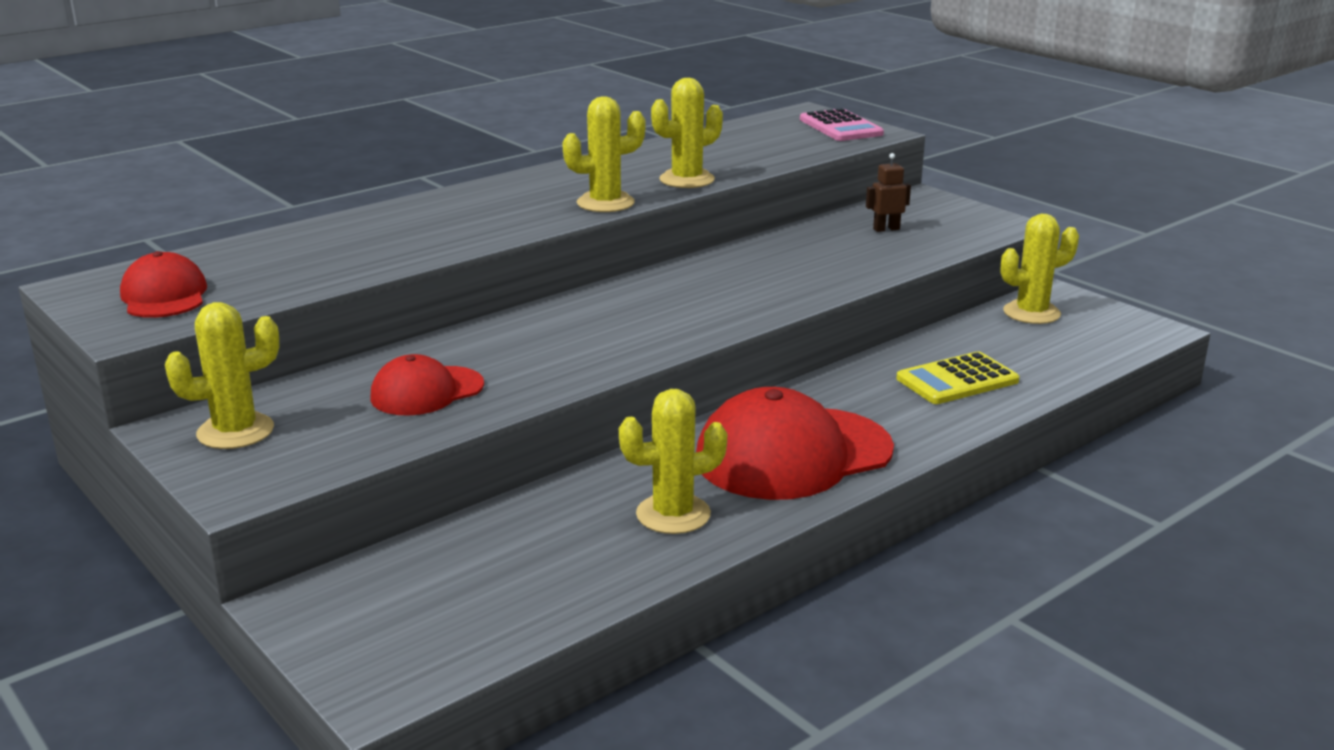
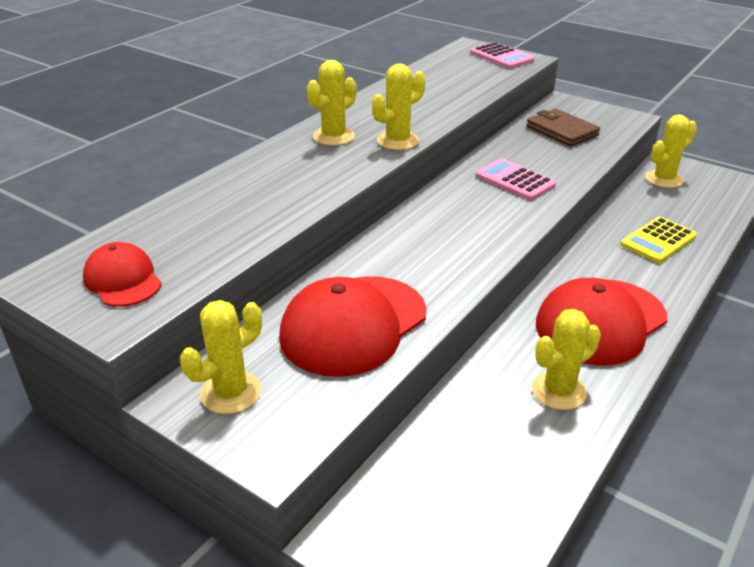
camera: 15 degrees left, 10 degrees up
red cap [371,354,484,415] -> red cap [279,276,426,377], size x1.81
yellow cactus [651,78,723,188] -> yellow cactus moved to [307,60,356,146]
brown robot [866,153,911,232] -> brown wallet [526,109,600,147]
none -> pink calculator [475,159,556,200]

